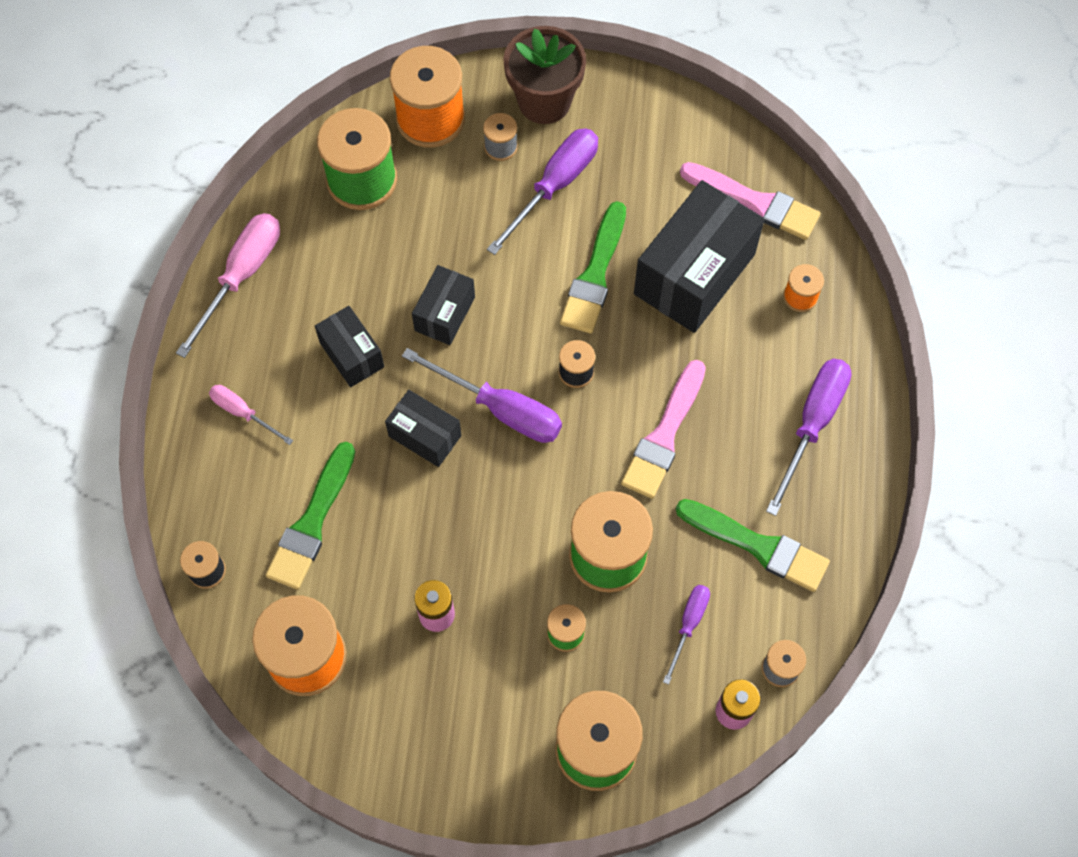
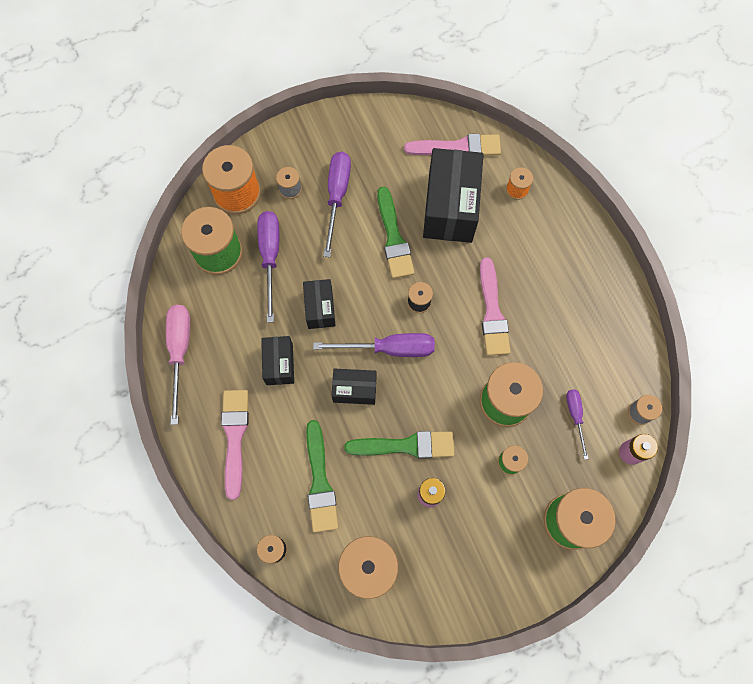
camera: 30 degrees left, 5 degrees up
pink screwdriver [209,385,293,445] -> pink brush [221,390,249,500]
black box [315,306,384,387] -> black box turned 60 degrees clockwise [261,336,294,385]
brown flower pot [503,26,586,124] -> none
green brush [676,499,830,592] -> green brush moved to [344,431,455,459]
purple screwdriver [766,359,852,516] -> purple screwdriver moved to [257,211,279,323]

